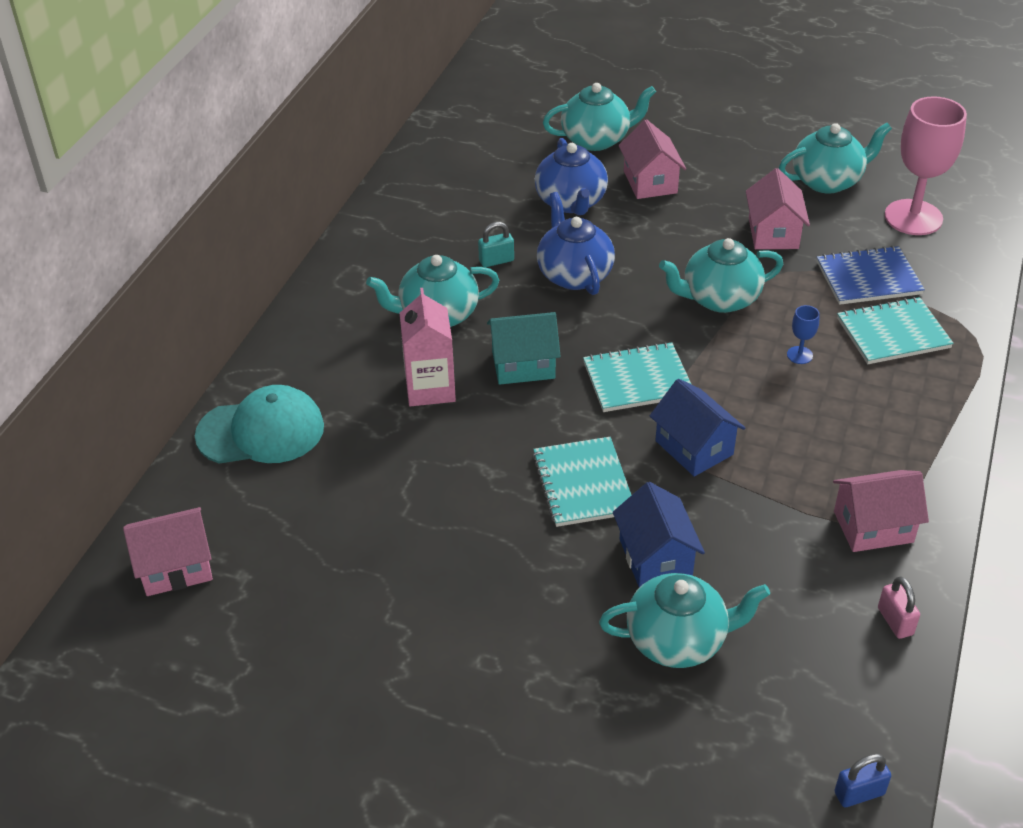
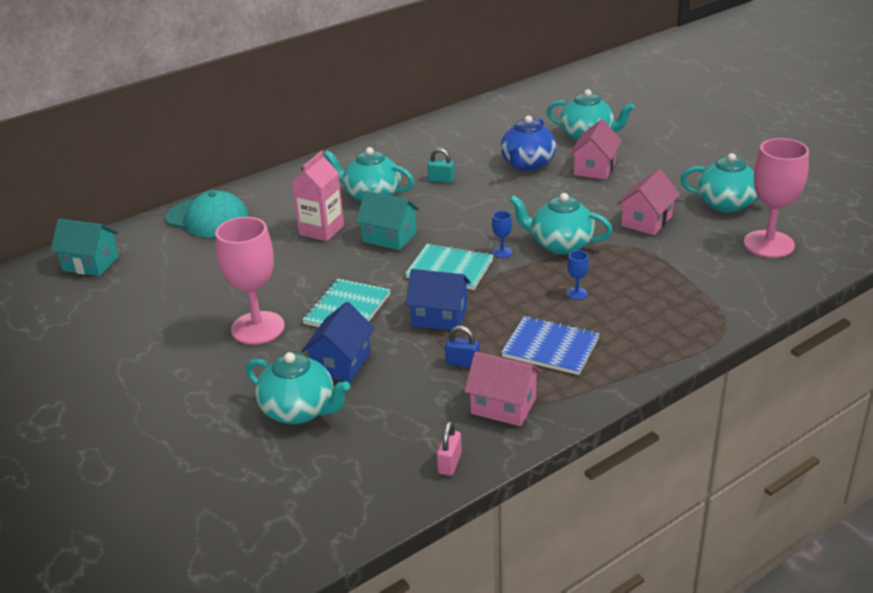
camera: 35 degrees right, 10 degrees down
pink house [123,507,213,596] -> turquoise house [50,219,119,276]
blue teapot [537,192,615,295] -> none
blue house [650,379,745,476] -> blue house turned 75 degrees counterclockwise [406,269,471,331]
blue notebook [817,246,925,305] -> blue notebook moved to [501,316,600,375]
blue padlock [834,754,891,807] -> blue padlock moved to [445,326,480,368]
turquoise notebook [837,297,954,364] -> none
none -> pink goblet [215,217,285,345]
none -> blue goblet [492,211,512,258]

